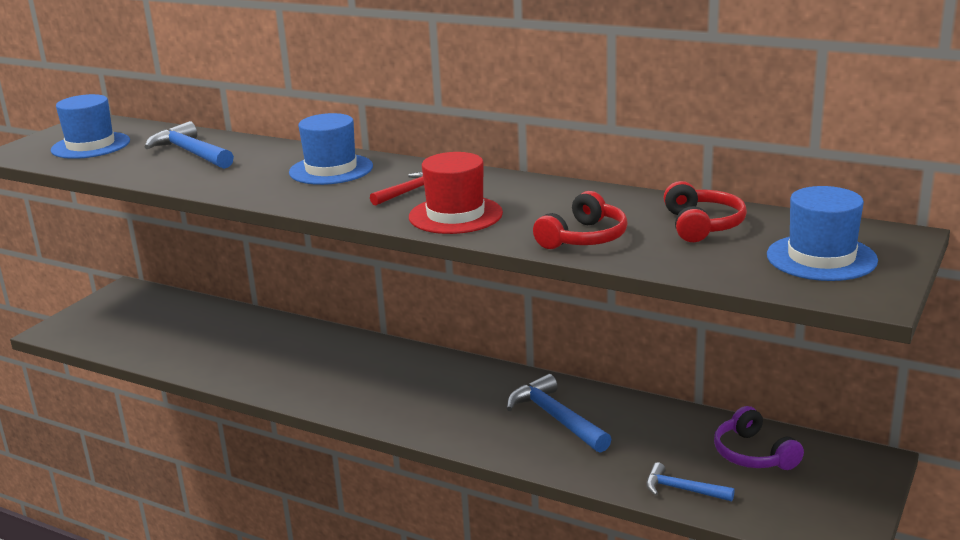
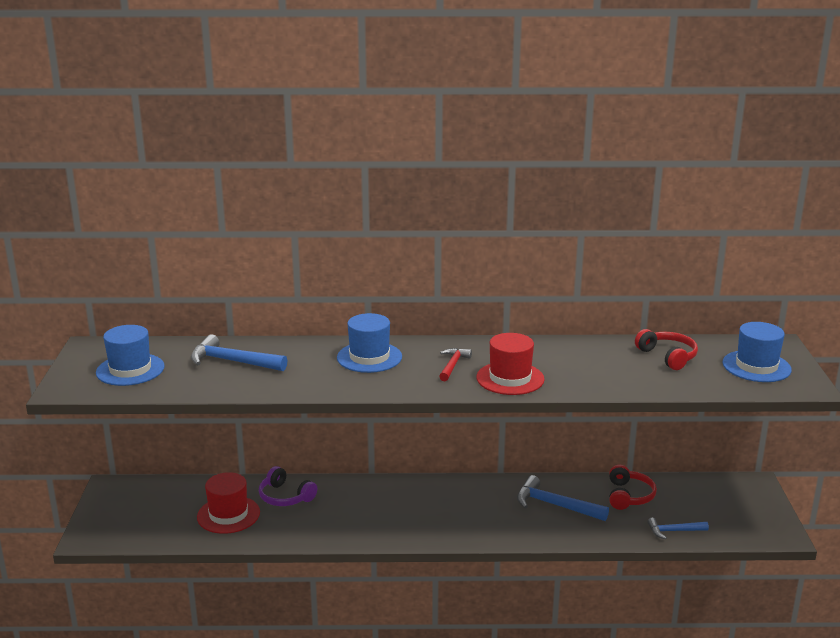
camera: 30 degrees left, 0 degrees up
red headphones [533,191,628,249] -> red headphones moved to [609,465,657,510]
purple headphones [714,406,804,470] -> purple headphones moved to [259,466,317,506]
none -> red hat [197,472,260,534]

